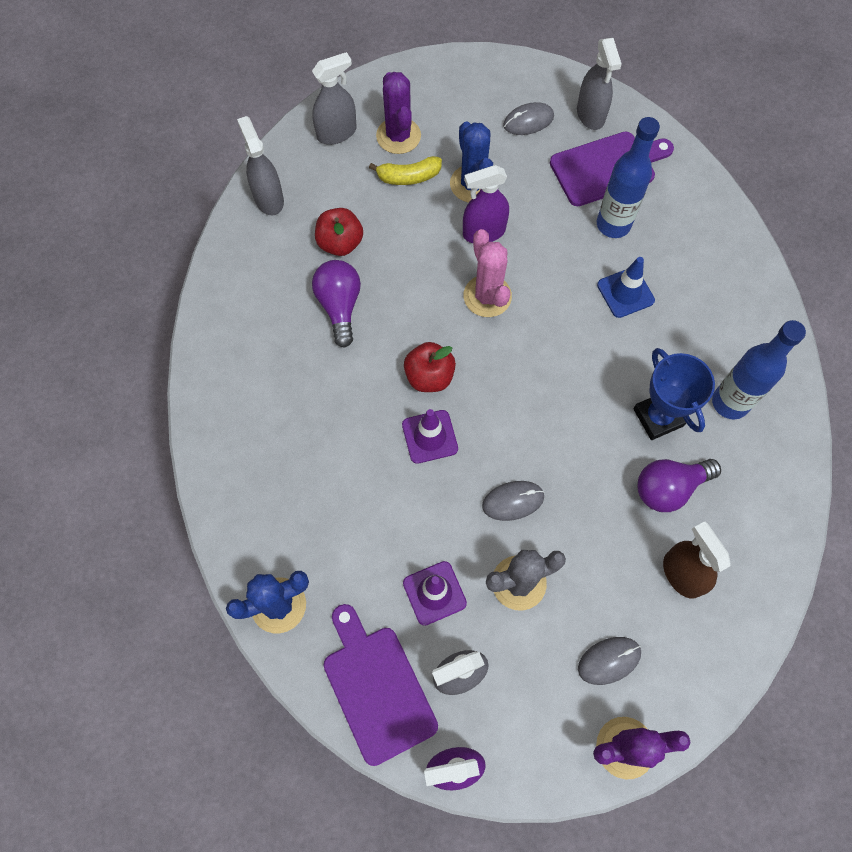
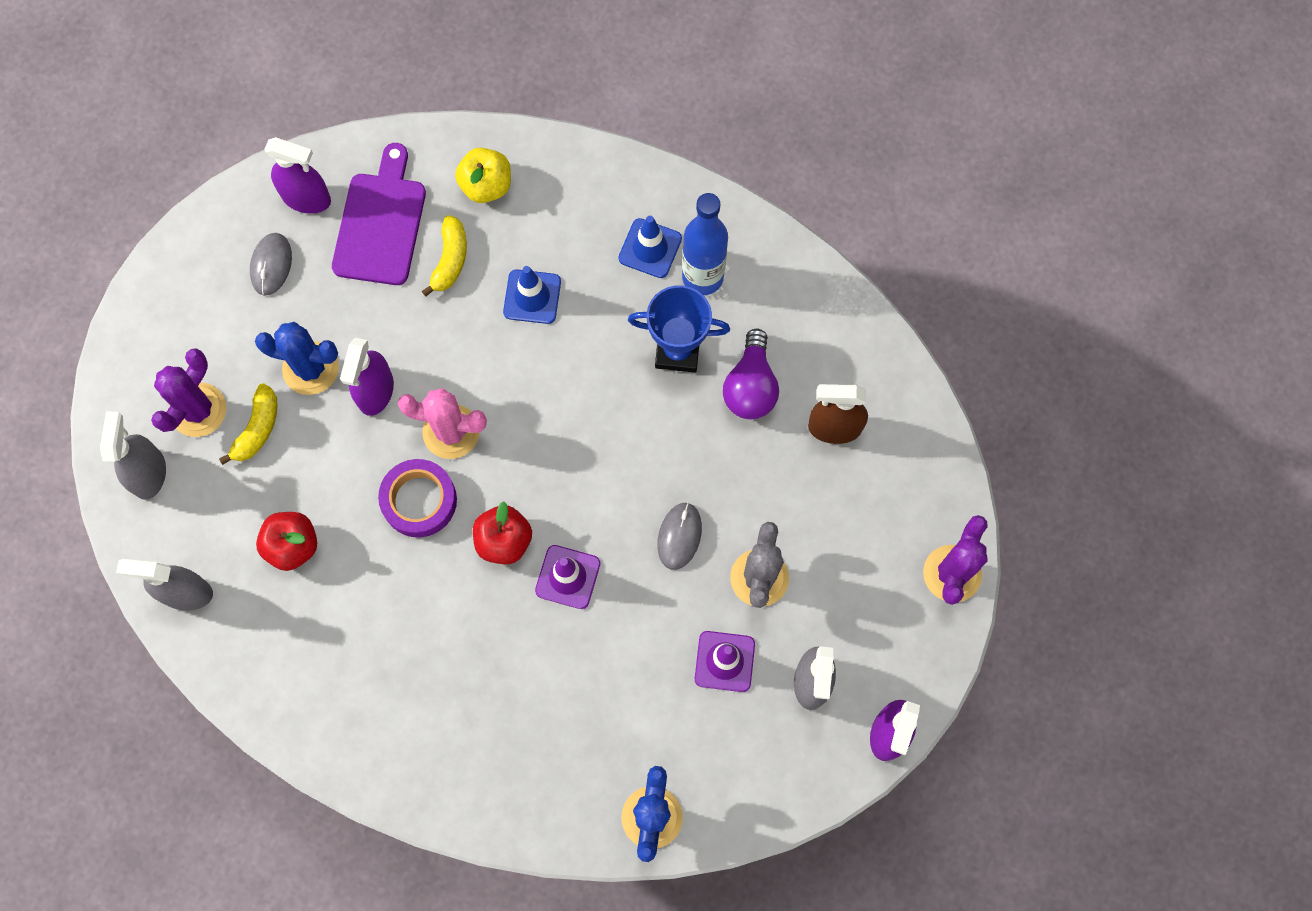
camera: 60 degrees left, 5 degrees up
purple light bulb [312,260,361,348] -> none
purple cutting board [323,604,438,766] -> none
purple cactus [376,72,421,154] -> purple cactus turned 75 degrees counterclockwise [151,348,227,437]
grey spray bottle [577,38,622,130] -> purple spray bottle [264,137,331,214]
grey mouse [578,637,641,685] -> none
blue bottle [597,117,660,238] -> yellow banana [422,215,467,296]
none -> purple tape [378,459,457,537]
none -> yellow apple [455,148,511,203]
none -> blue traffic cone [618,216,682,278]

